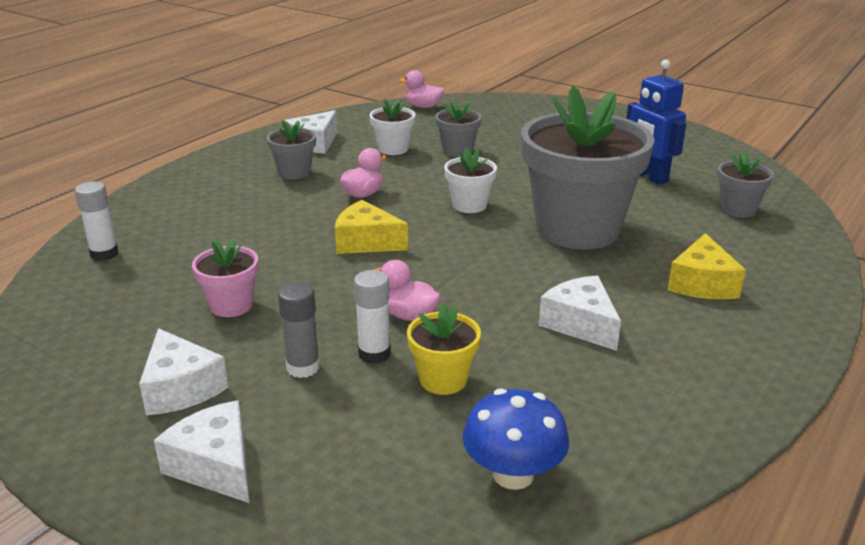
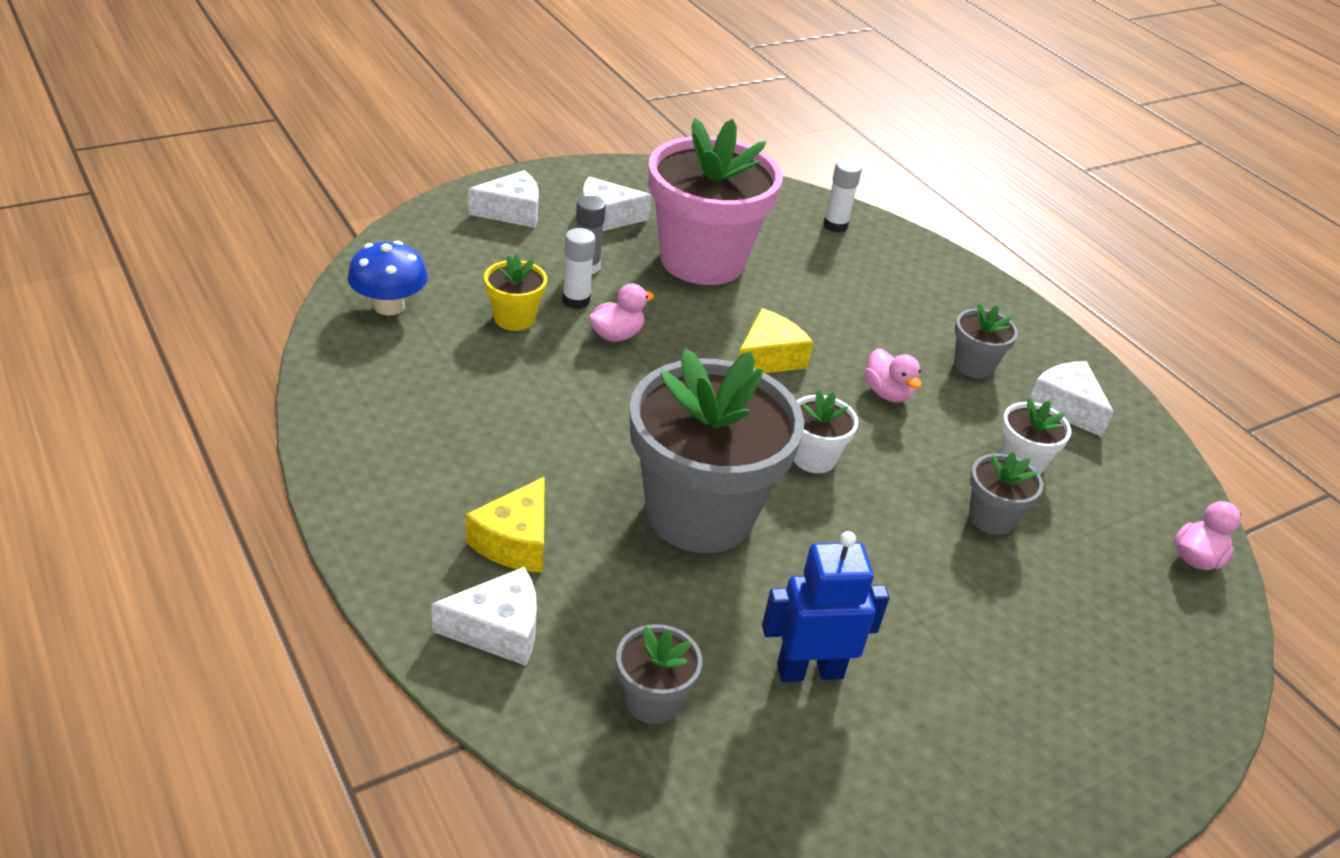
camera: 110 degrees right, 10 degrees up
pink flower pot [192,238,258,317] -> pink flower pot [648,118,783,285], size x2.28
white cheese [539,275,621,351] -> white cheese moved to [432,567,537,666]
yellow cheese [668,233,746,299] -> yellow cheese turned 105 degrees counterclockwise [466,476,545,572]

